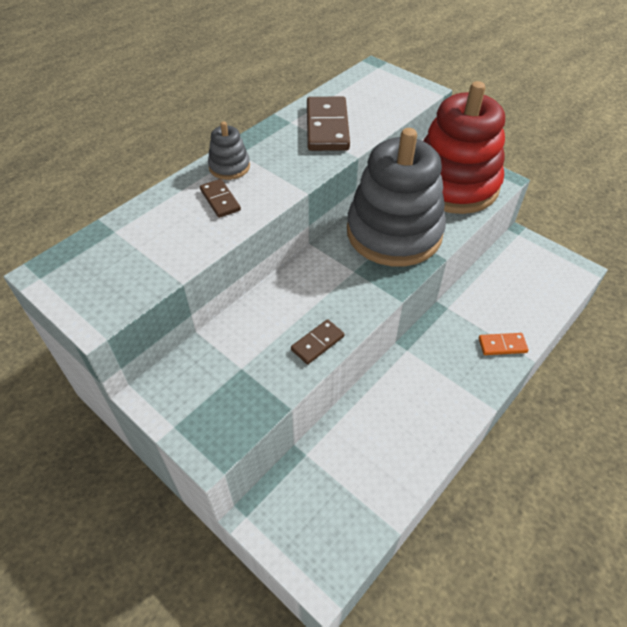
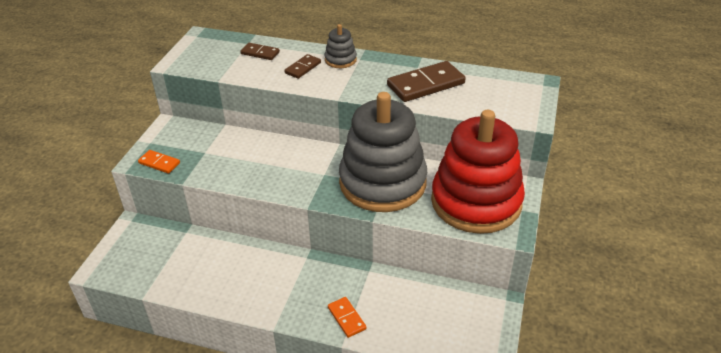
camera: 65 degrees right, 10 degrees down
brown domino [291,319,344,364] -> brown domino moved to [240,43,280,60]
none -> orange domino [138,150,180,174]

